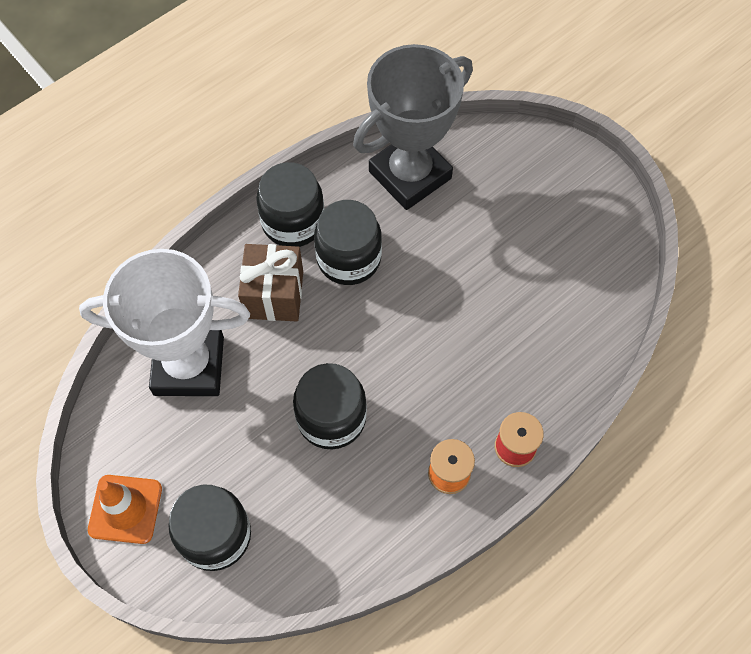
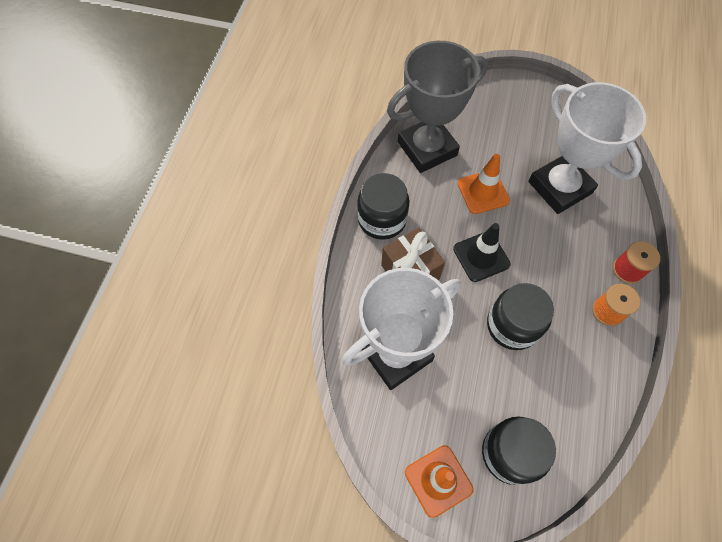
camera: 35 degrees left, 0 degrees up
black jar [314,200,382,285] -> none
grey trophy [353,44,473,210] -> grey trophy turned 45 degrees clockwise [387,41,488,173]
none -> black traffic cone [453,223,511,282]
none -> orange traffic cone [457,154,510,214]
none -> white trophy [528,82,646,214]

